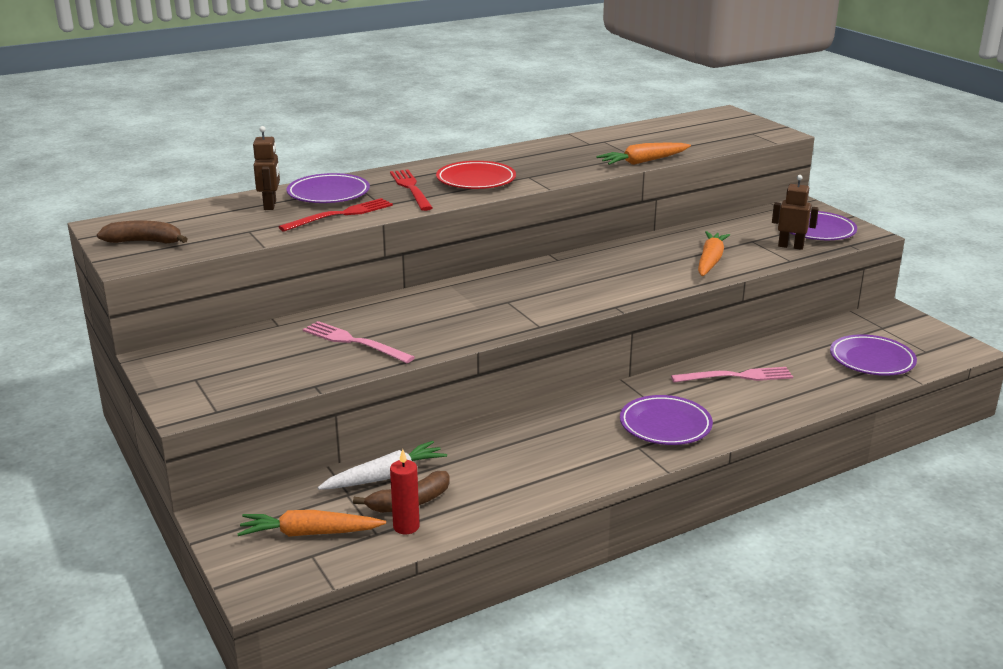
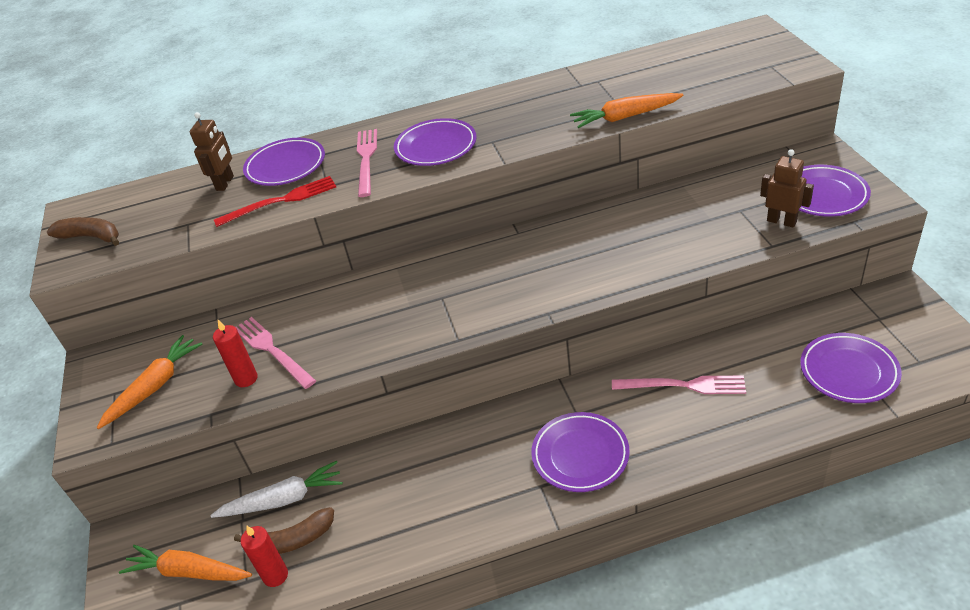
camera: 20 degrees right, 15 degrees up
red fork [390,170,433,211] -> pink fork [357,129,377,197]
red plate [436,161,516,189] -> purple plate [394,118,477,166]
orange carrot [698,231,730,276] -> orange carrot moved to [97,335,203,429]
none -> red candle [213,320,258,387]

